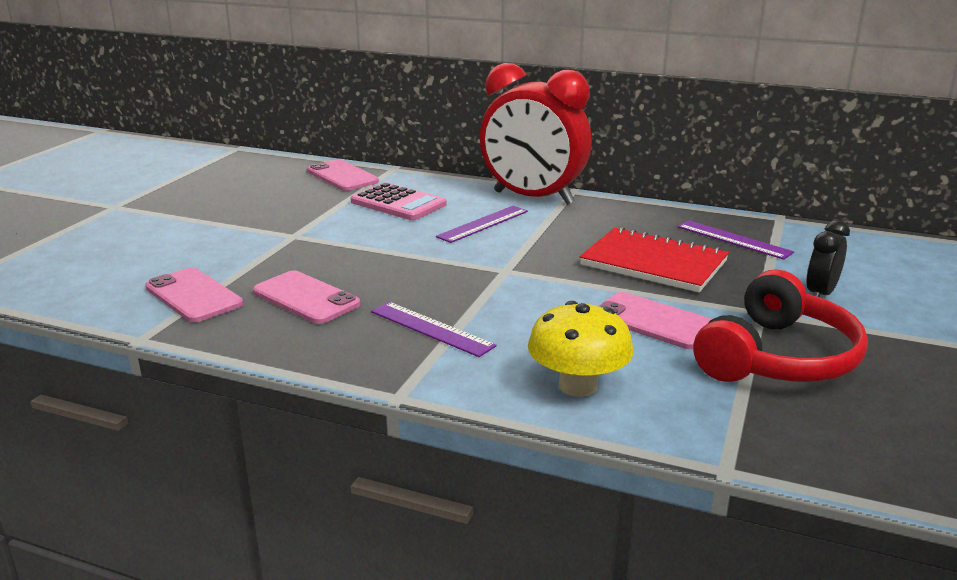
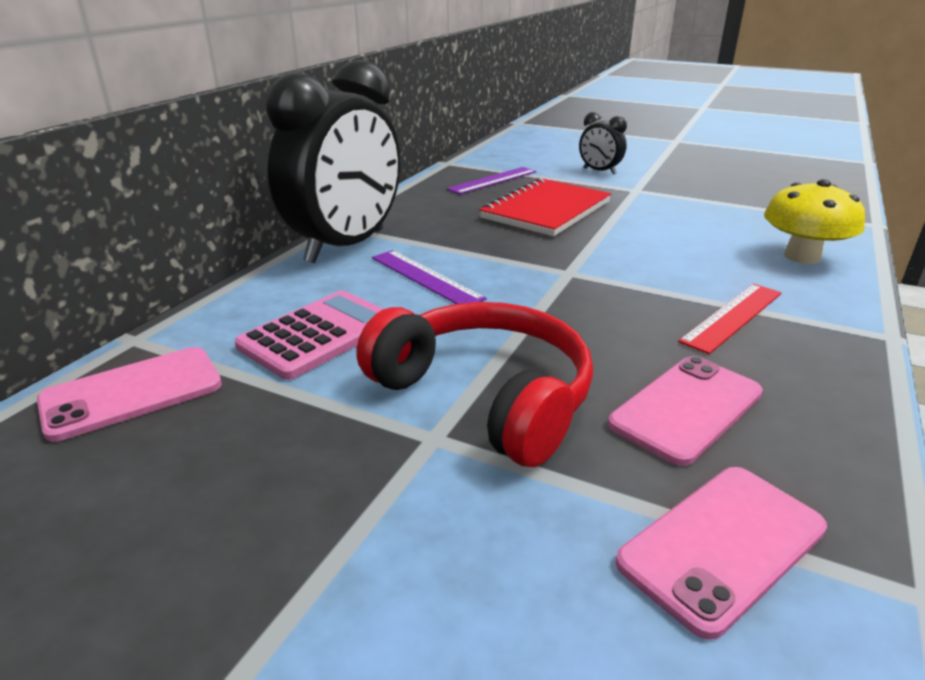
camera: 85 degrees left, 5 degrees up
purple ruler [371,302,497,357] -> red ruler [678,284,781,354]
red clock [480,63,592,205] -> black clock [266,60,400,263]
pink phone [599,292,712,349] -> none
red headphones [693,269,868,382] -> red headphones moved to [356,302,593,467]

